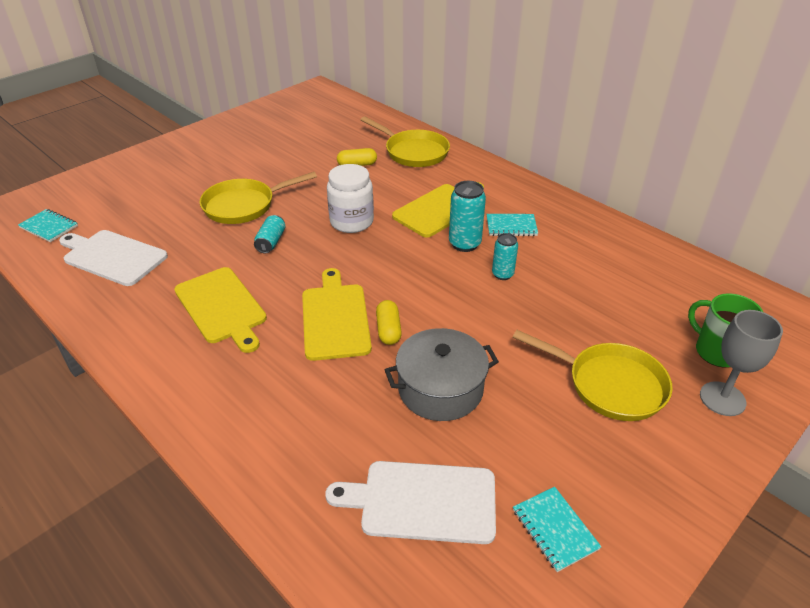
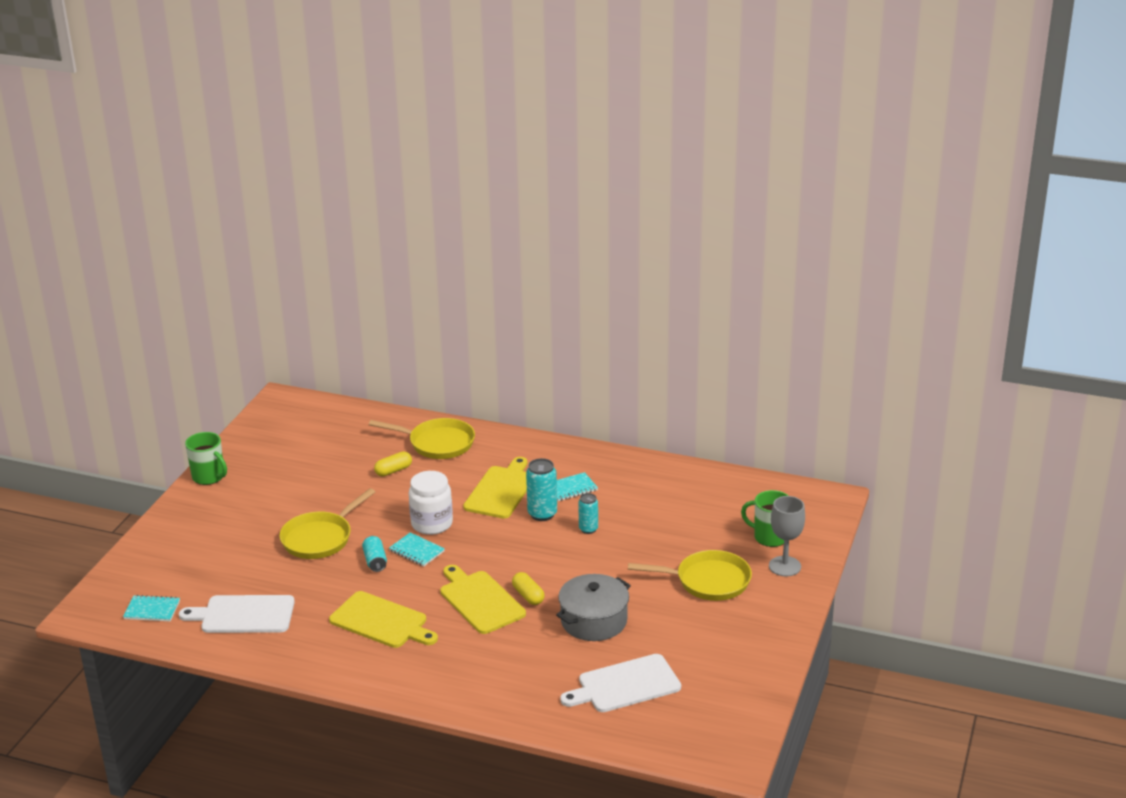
camera: 25 degrees left, 10 degrees down
turquoise notebook [513,487,602,572] -> turquoise notebook moved to [389,532,445,567]
none -> green mug [185,432,227,485]

